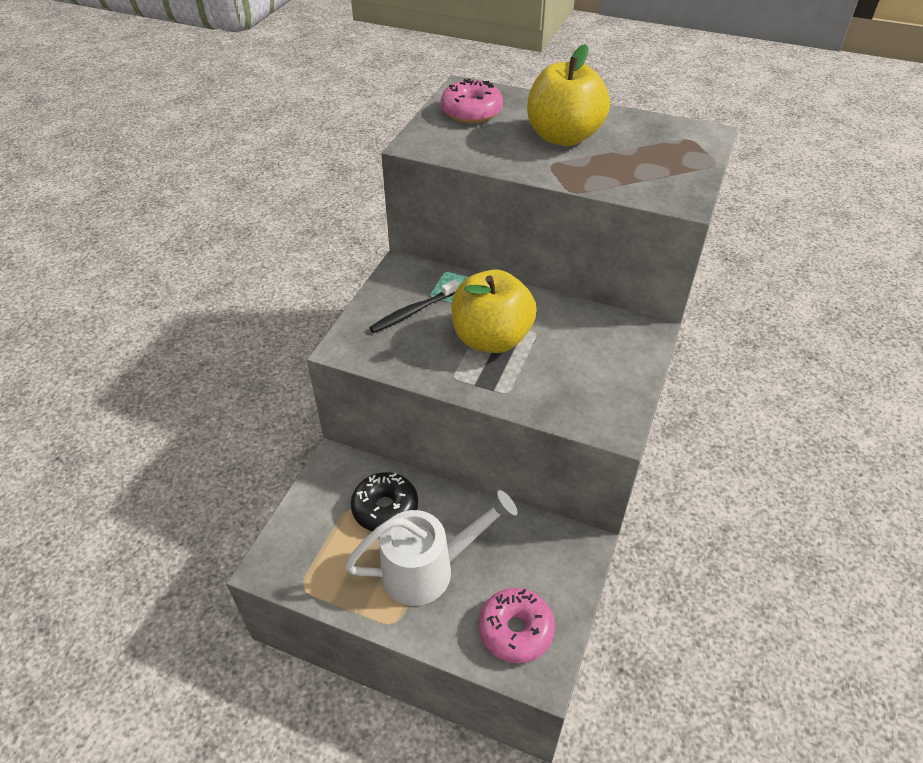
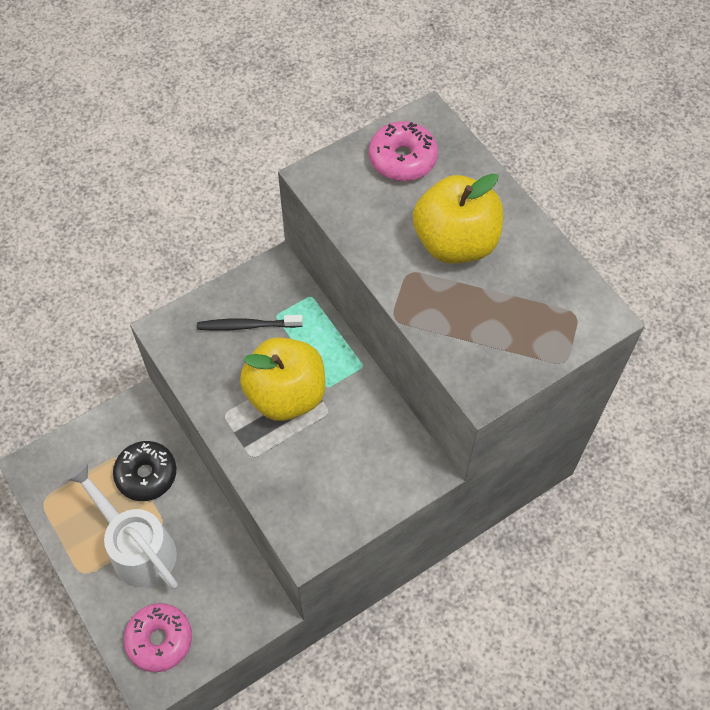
camera: 35 degrees right, 15 degrees up
white watering can [345,490,518,606] -> white watering can turned 150 degrees counterclockwise [66,462,178,589]

